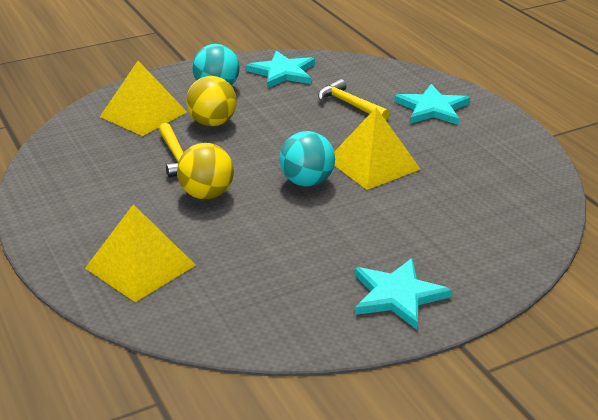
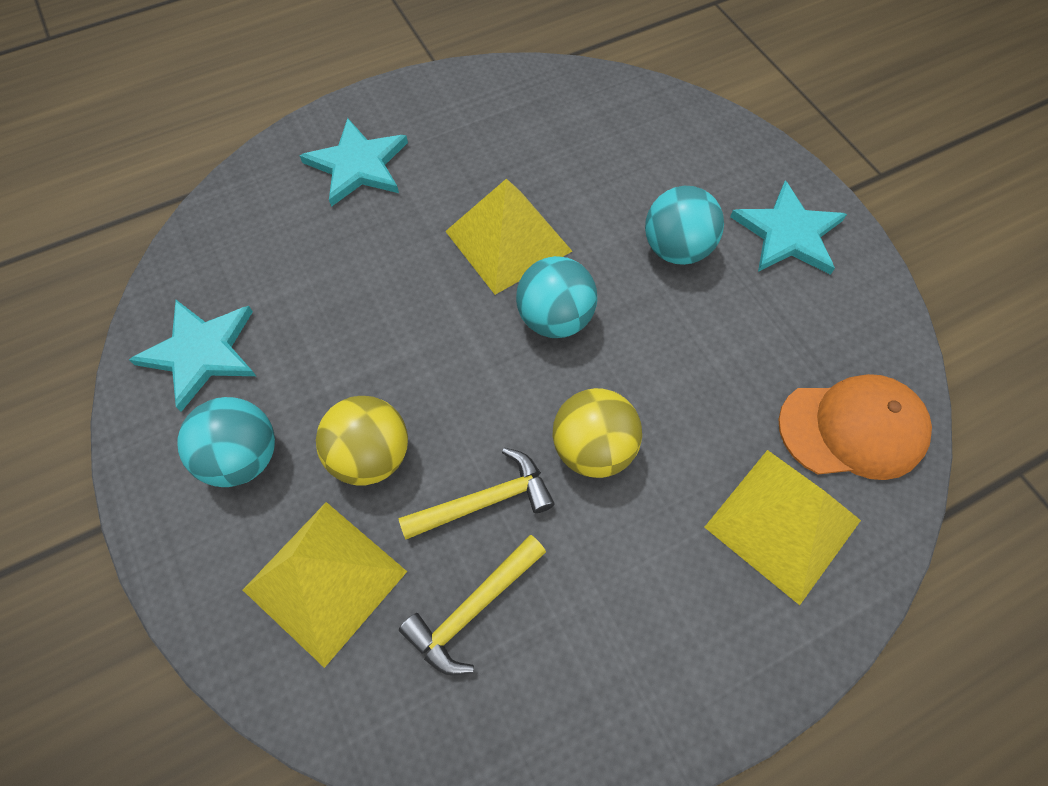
camera: 90 degrees left, 30 degrees up
yellow hammer [318,79,390,120] -> yellow hammer moved to [399,535,546,676]
none -> turquoise ball [645,186,724,265]
none -> orange cap [778,374,932,480]

